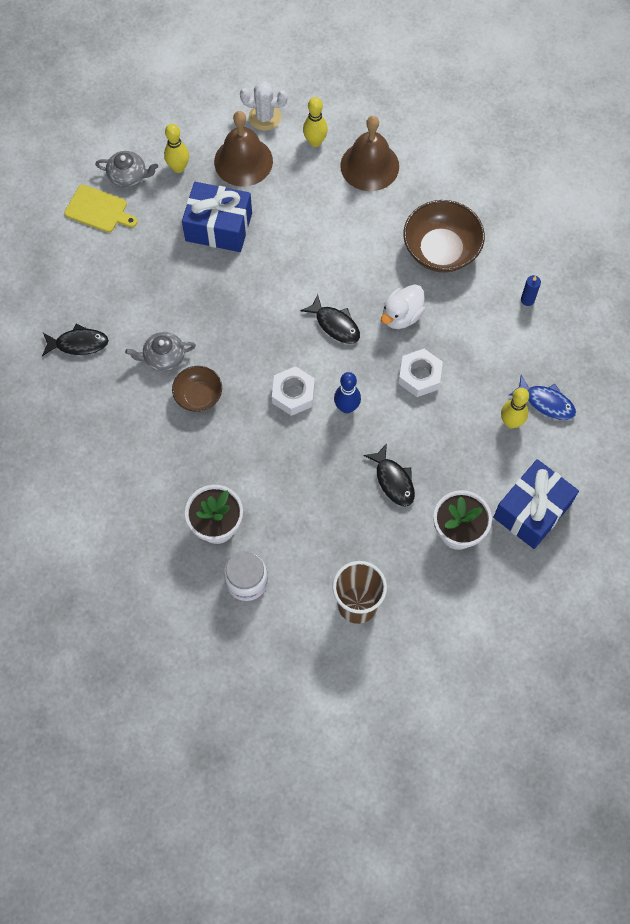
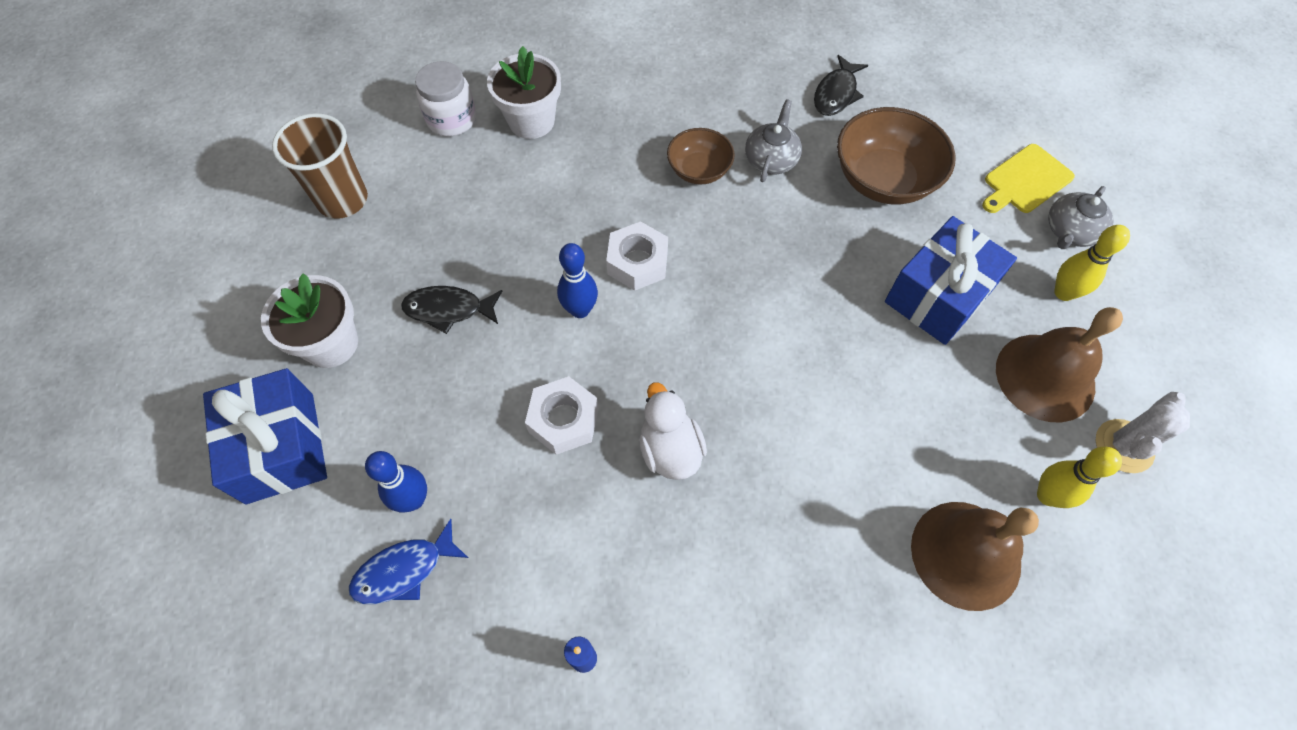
camera: 120 degrees right, 5 degrees down
black fish [300,294,360,344] -> none
brown bowl [403,200,485,273] -> brown bowl moved to [837,107,955,204]
yellow bowling pin [501,388,529,428] -> blue bowling pin [365,451,427,513]

